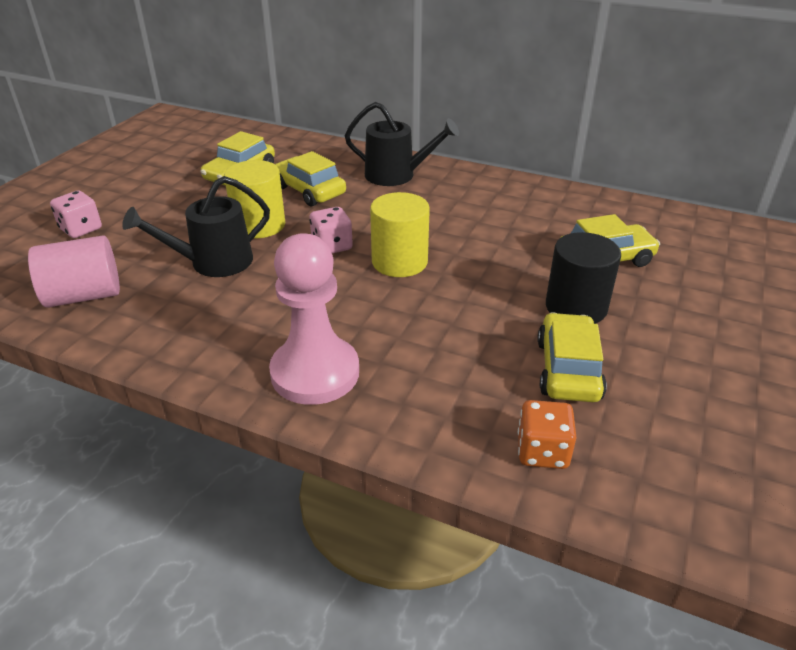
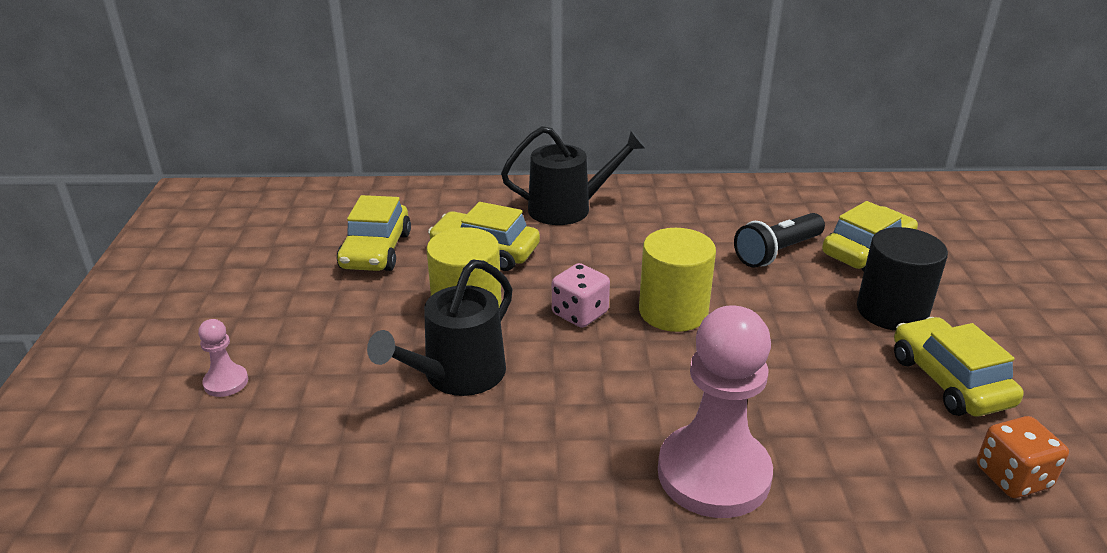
camera: 25 degrees left, 5 degrees down
pink cylinder [28,235,120,308] -> none
pink dice [50,190,102,238] -> pink pawn [198,319,248,397]
none -> black flashlight [734,213,825,268]

